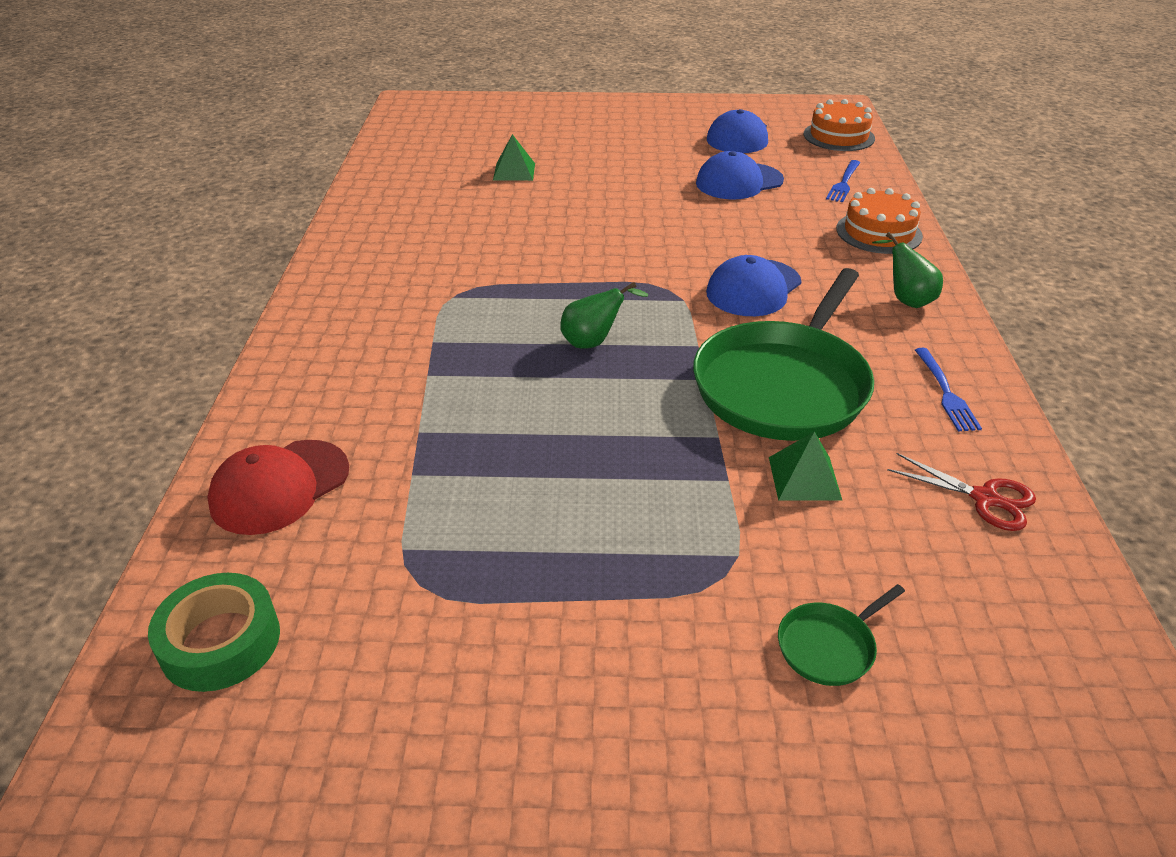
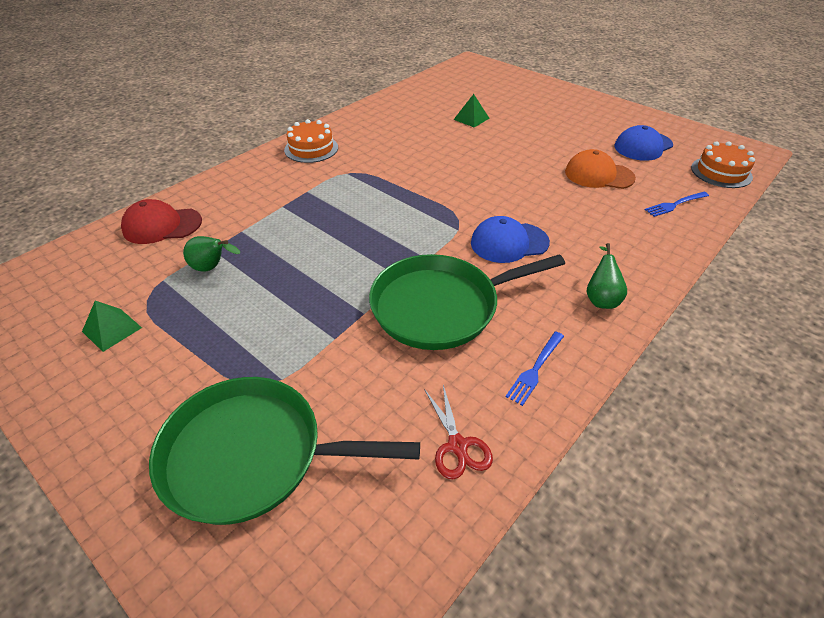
camera: 40 degrees right, 5 degrees up
green tape [148,573,280,692] -> none
green pear [560,282,649,349] -> green pear moved to [183,236,240,272]
blue cap [696,151,784,199] -> orange cap [565,149,636,189]
green pyramid [769,431,842,500] -> green pyramid moved to [82,301,142,352]
green pan [778,584,905,686] -> green pan [149,377,420,525], size x2.45
orange cake [836,188,923,254] -> orange cake moved to [284,119,338,163]

